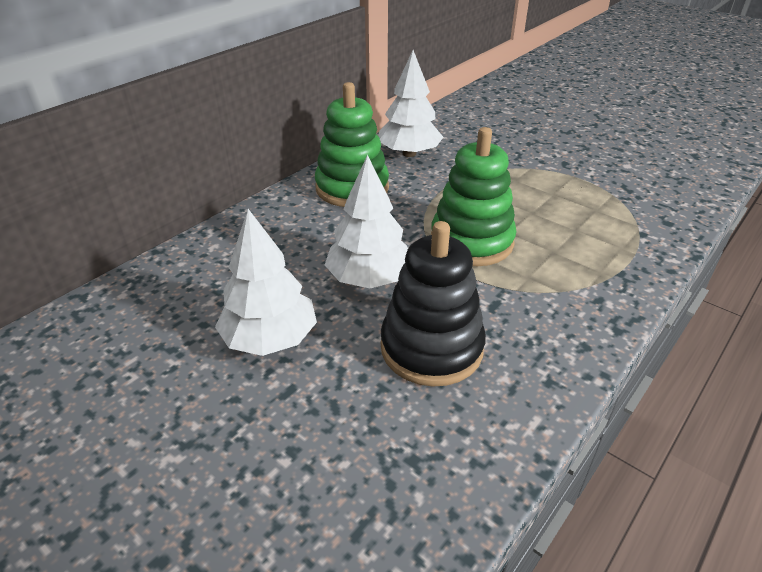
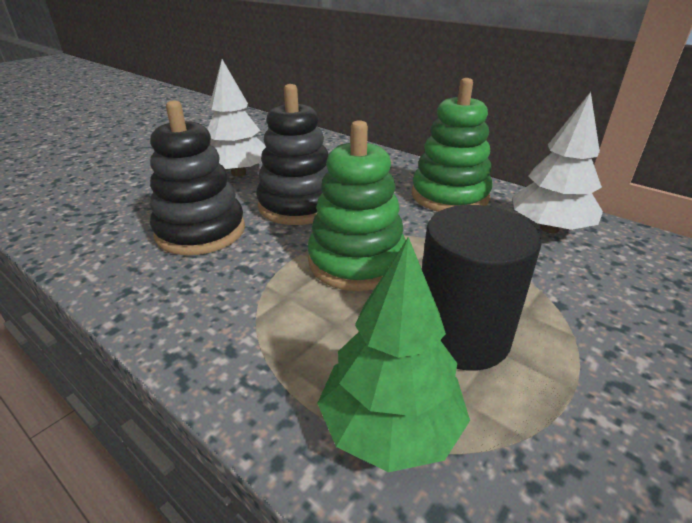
camera: 90 degrees right, 5 degrees down
white tree [325,155,408,288] -> black stacking toy [256,84,328,225]
none -> green tree [317,237,470,472]
none -> black cylinder [422,205,542,371]

